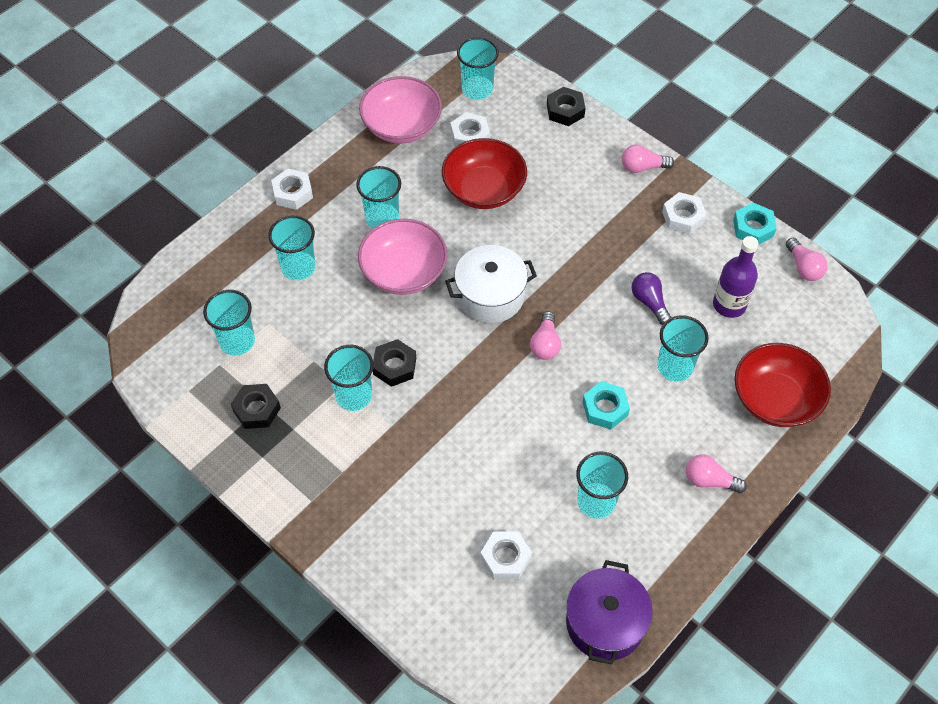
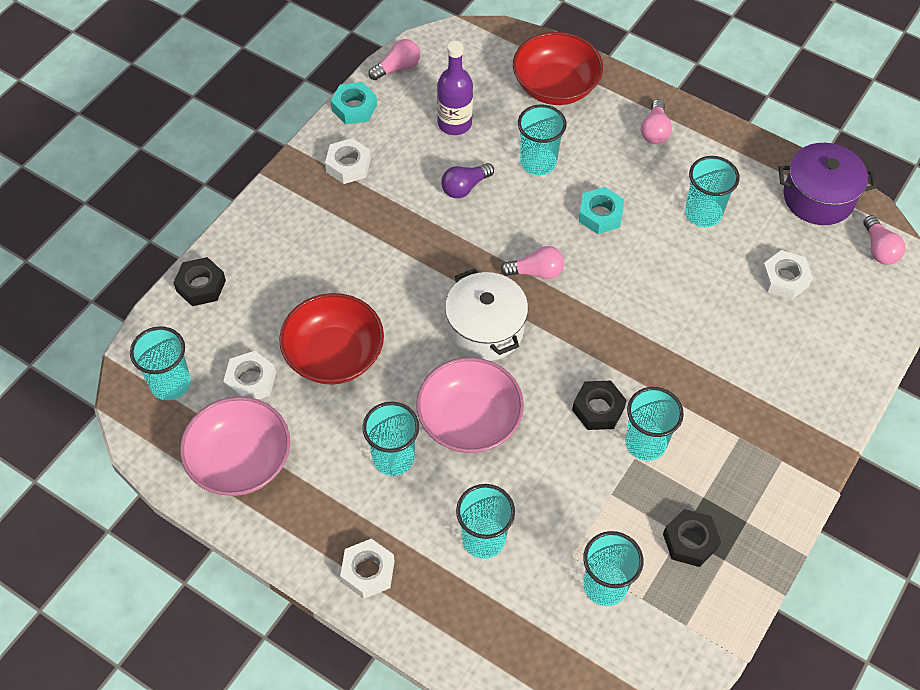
camera: 100 degrees left, 0 degrees up
pink light bulb [622,144,674,173] -> pink light bulb moved to [863,215,905,265]

